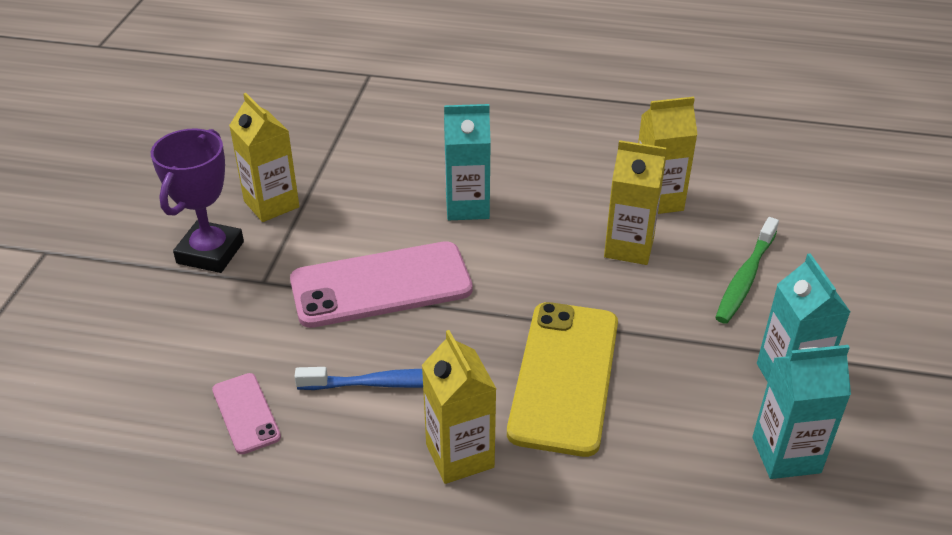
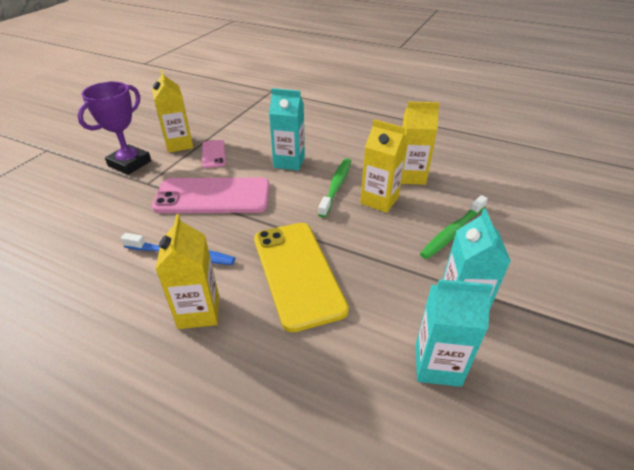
camera: 15 degrees right, 0 degrees up
pink phone [212,373,281,454] -> pink phone moved to [202,140,226,168]
yellow phone [507,302,618,457] -> yellow phone turned 45 degrees counterclockwise [254,223,349,332]
none -> green toothbrush [318,158,351,218]

